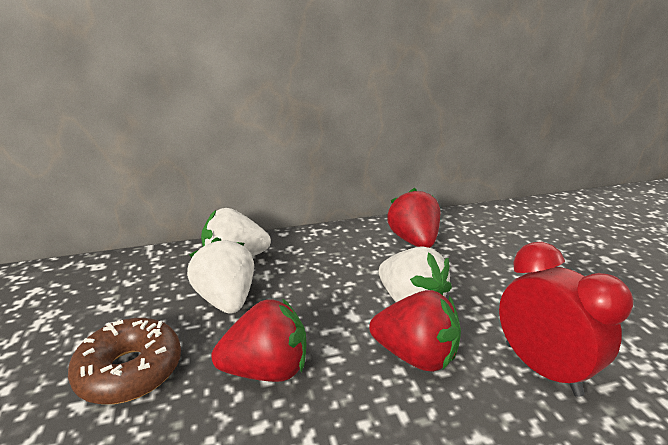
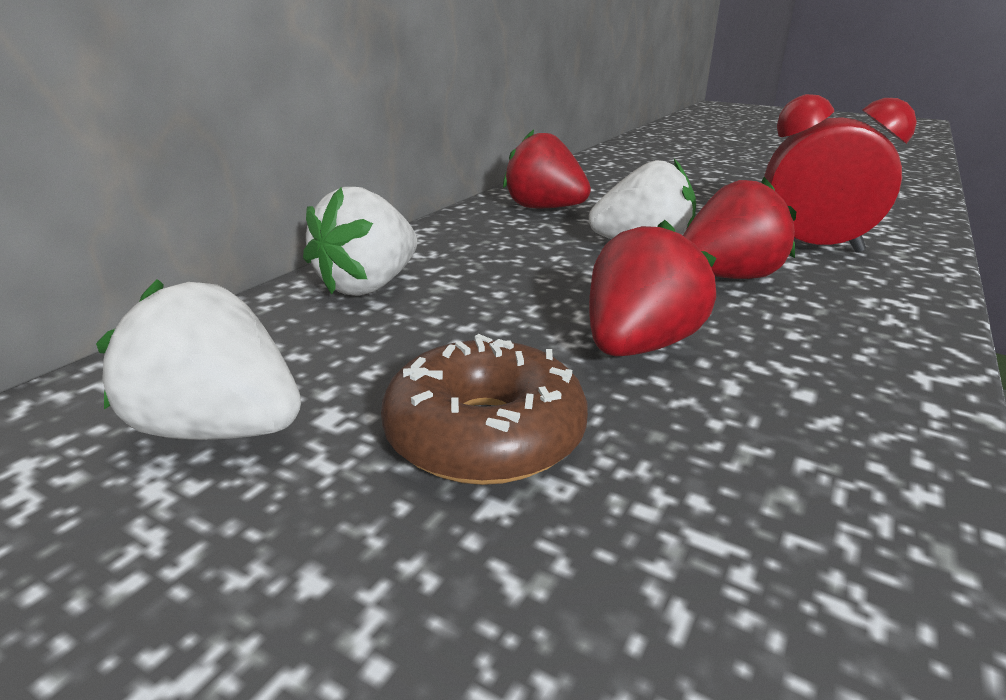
camera: 45 degrees left, 0 degrees up
white strawberry [187,237,254,314] -> white strawberry moved to [96,279,301,440]

